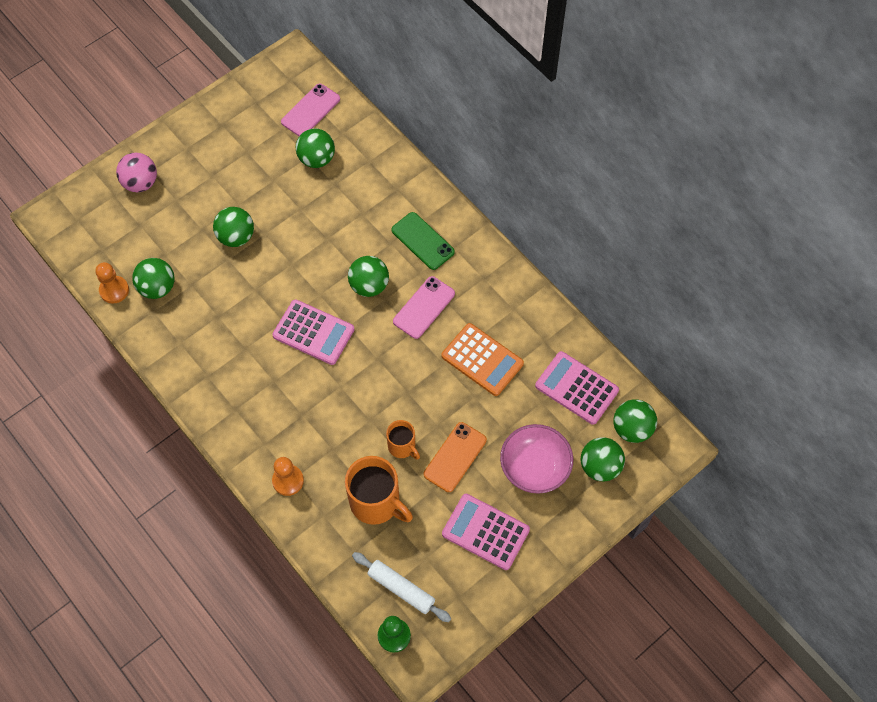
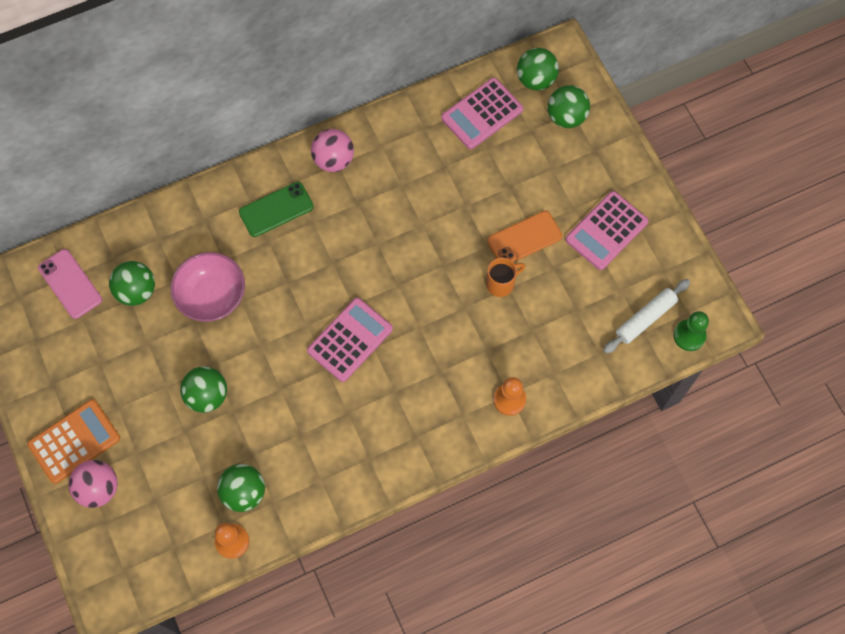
camera: 75 degrees left, 5 degrees up
orange mug [345,456,413,525] -> none
green ball [348,256,389,297] -> none
pink phone [393,276,455,339] -> none
orange phone [424,422,487,492] -> orange phone turned 75 degrees counterclockwise [487,211,562,262]
orange calculator [442,323,524,396] -> orange calculator moved to [27,399,120,484]
pink bowl [500,424,573,494] -> pink bowl moved to [170,252,245,322]
none -> pink ball [311,129,354,172]

